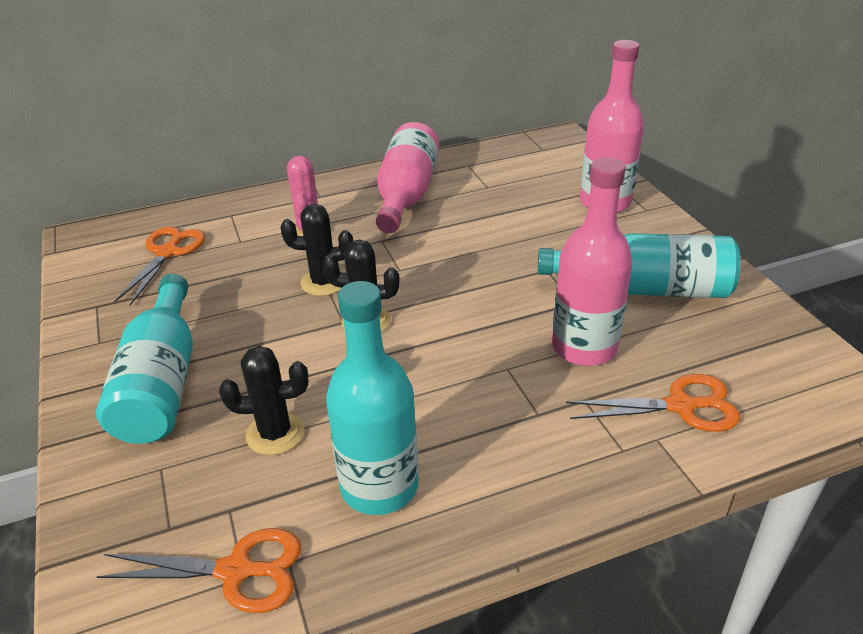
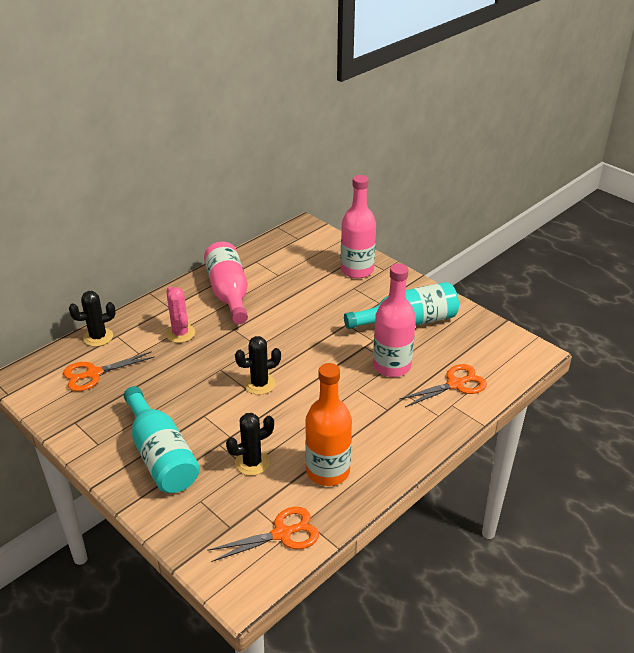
camera: 25 degrees left, 0 degrees up
orange scissors [114,227,205,305] -> orange scissors turned 105 degrees counterclockwise [63,351,154,391]
black cactus [280,204,353,296] -> black cactus moved to [69,291,116,347]
turquoise bottle [326,281,419,515] -> orange bottle [305,363,352,486]

